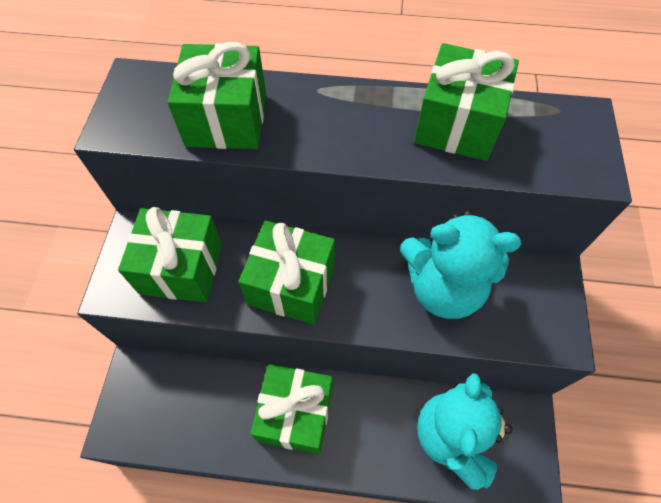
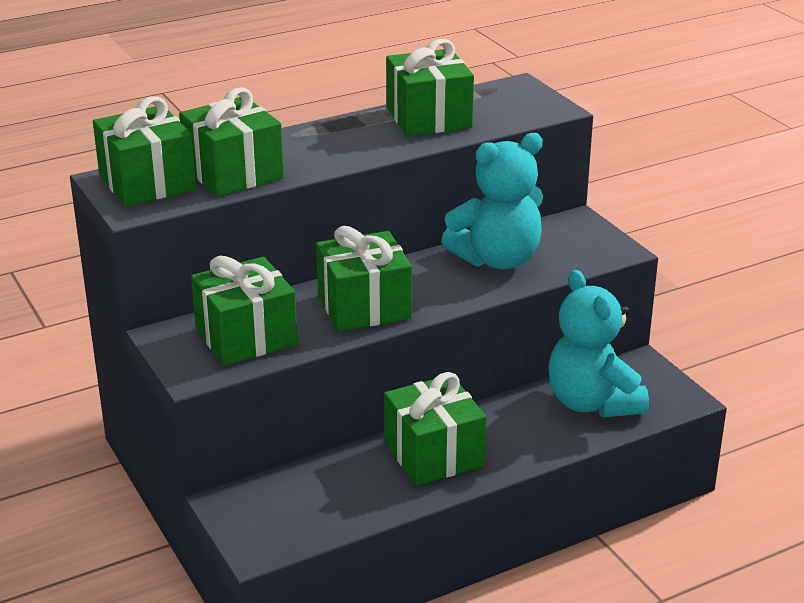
camera: 35 degrees left, 30 degrees down
none -> green gift [93,96,196,207]

